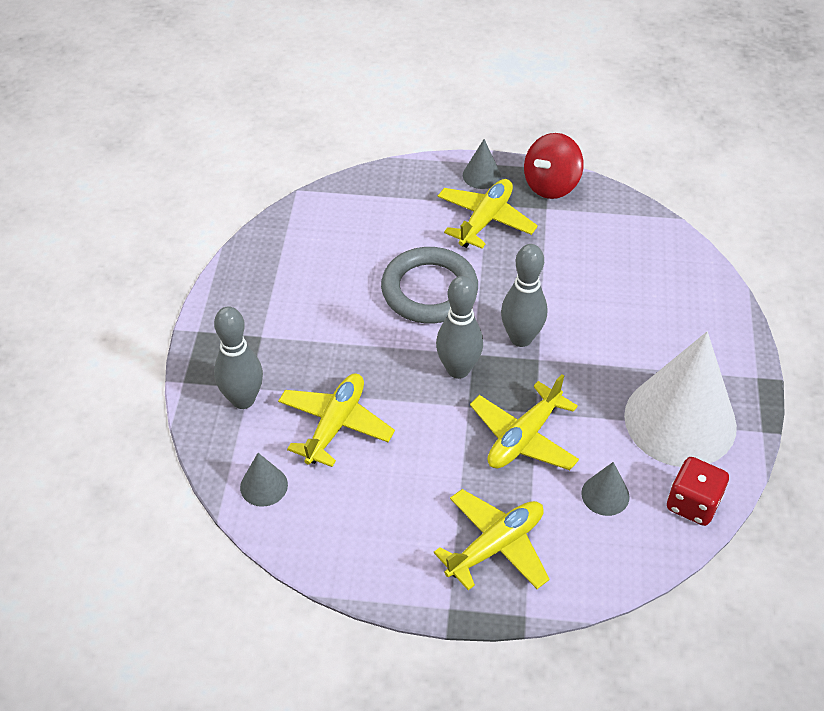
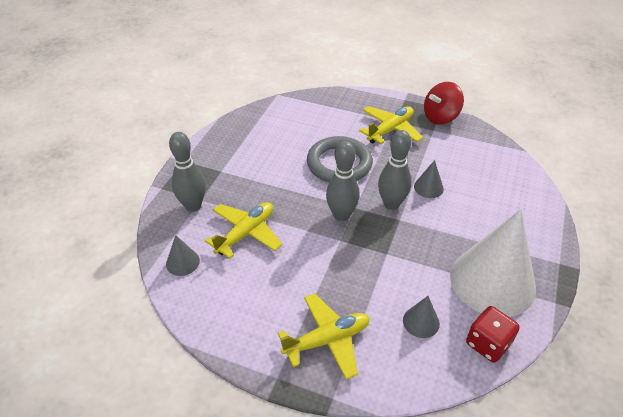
camera: 15 degrees right, 5 degrees down
grey cone [463,139,501,189] -> grey cone moved to [414,160,444,198]
yellow plane [470,374,579,470] -> none

